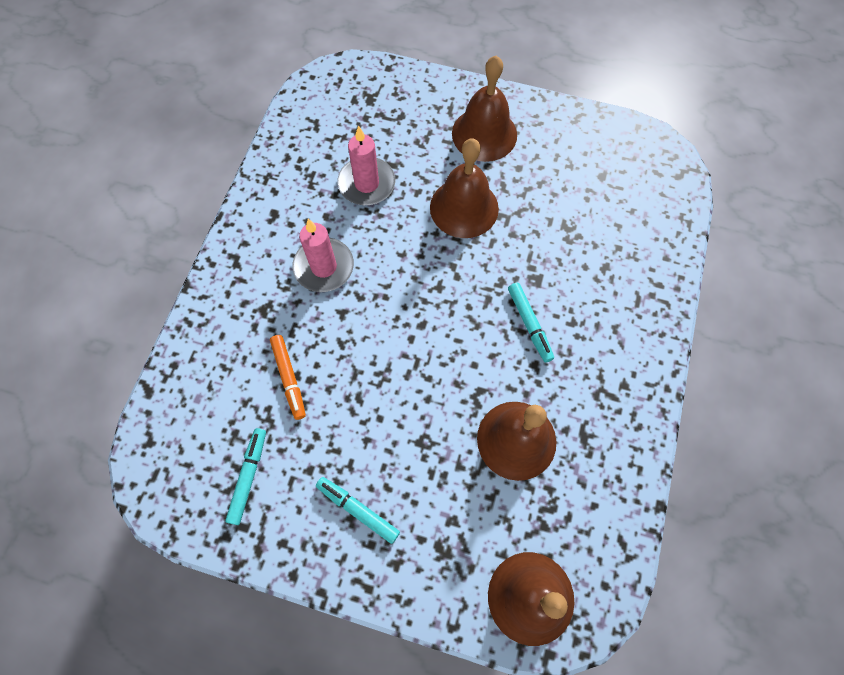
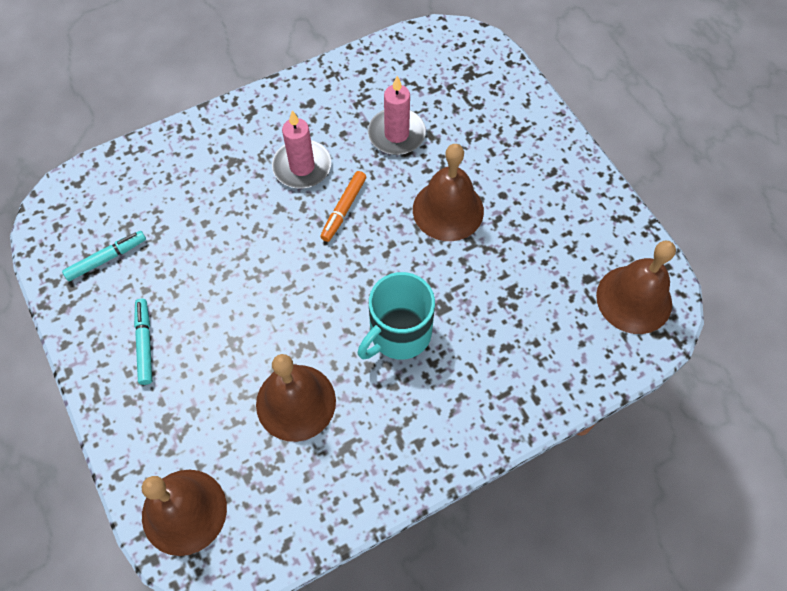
camera: 45 degrees right, 5 degrees down
orange marker [270,335,306,420] -> orange marker moved to [320,171,366,242]
brown bell [452,56,517,162] -> brown bell moved to [596,240,676,334]
turquoise marker [508,283,554,363] -> turquoise mug [358,272,435,360]

